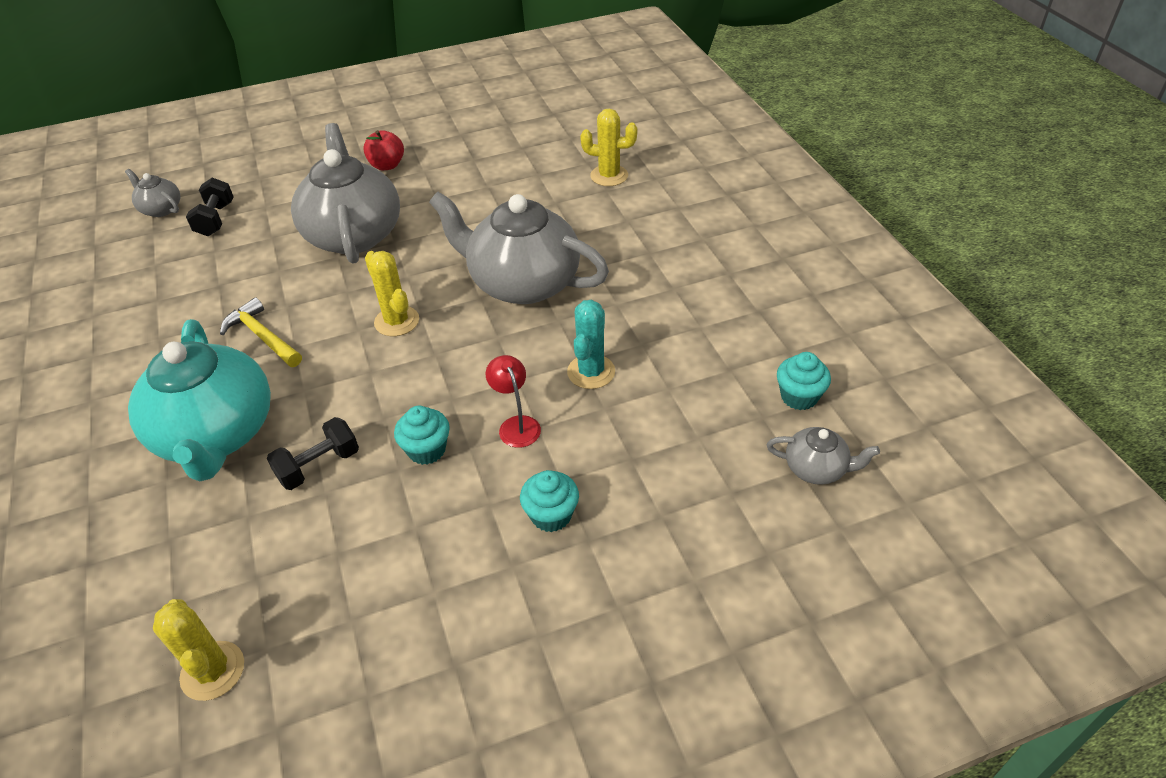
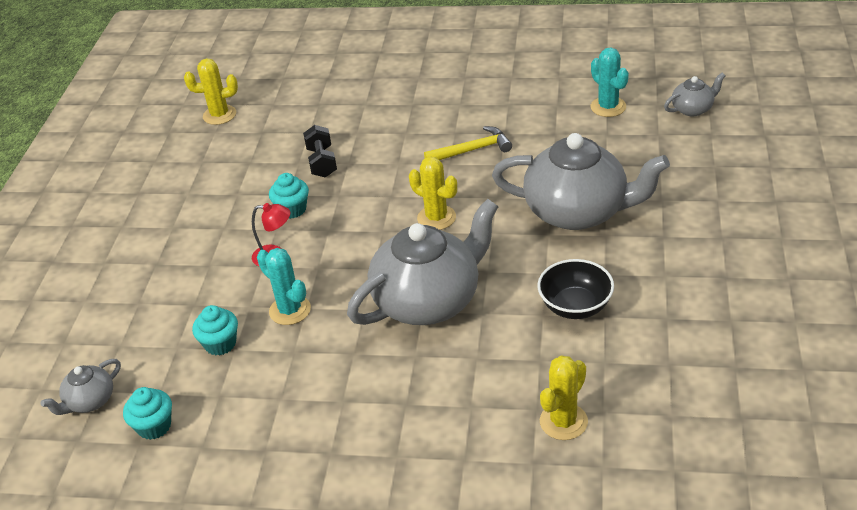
camera: 120 degrees right, 5 degrees down
turquoise teapot [128,319,271,481] -> none
black dumbbell [186,178,233,236] -> none
red apple [363,130,404,170] -> none
yellow cactus [365,251,419,336] -> yellow cactus turned 45 degrees clockwise [409,156,457,230]
turquoise cupcake [520,470,579,532] -> turquoise cupcake moved to [192,305,238,356]
none -> black bowl [537,259,614,319]
none -> turquoise cactus [591,47,629,117]

